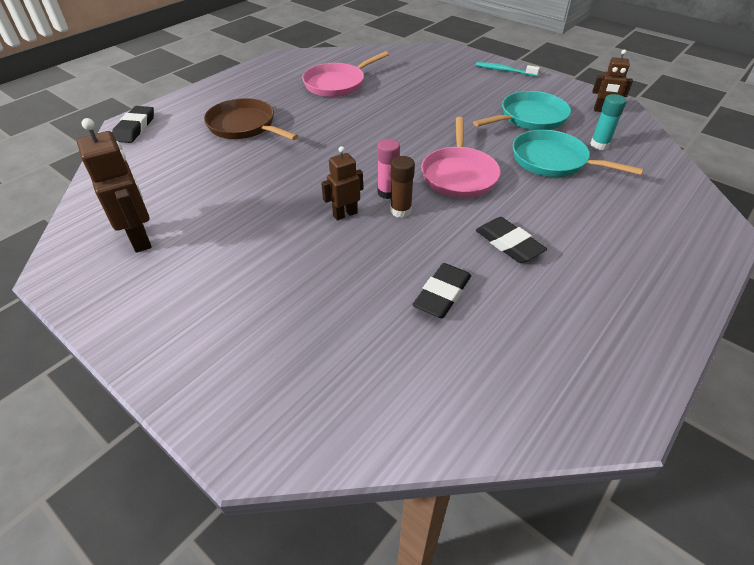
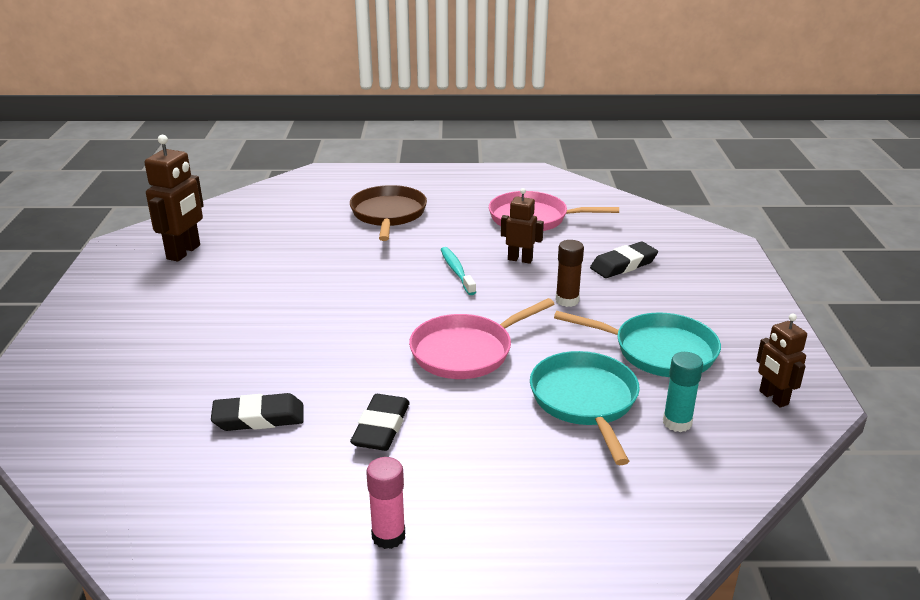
camera: 50 degrees right, 15 degrees down
black eraser [112,106,154,143] -> black eraser moved to [590,242,658,278]
brown robot [321,146,363,221] -> brown robot moved to [501,188,544,264]
pink glue stick [377,139,400,199] -> pink glue stick moved to [366,457,405,549]
brown glue stick [390,156,415,218] -> brown glue stick moved to [556,240,584,307]
turquoise toothbrush [476,62,540,77] -> turquoise toothbrush moved to [441,247,476,295]

